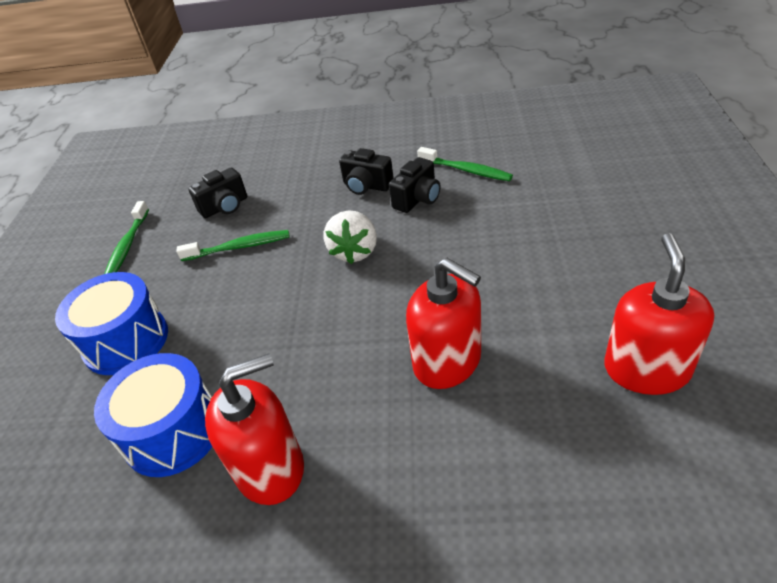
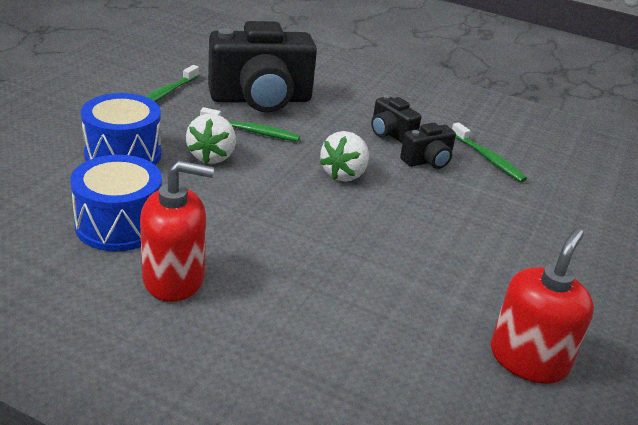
camera: 15 degrees right, 10 degrees down
black camera [188,168,247,218] -> black camera [208,21,317,112], size x2.15
red soap dispenser [406,258,481,389] -> none
none -> white strawberry [186,114,236,164]

